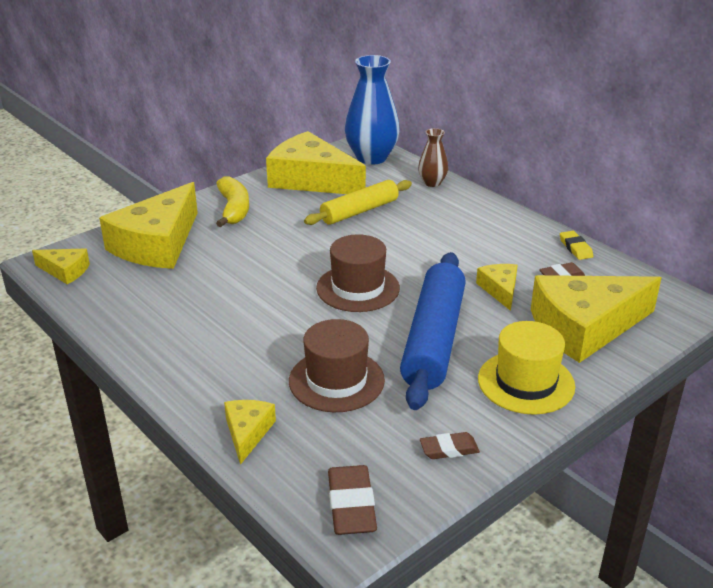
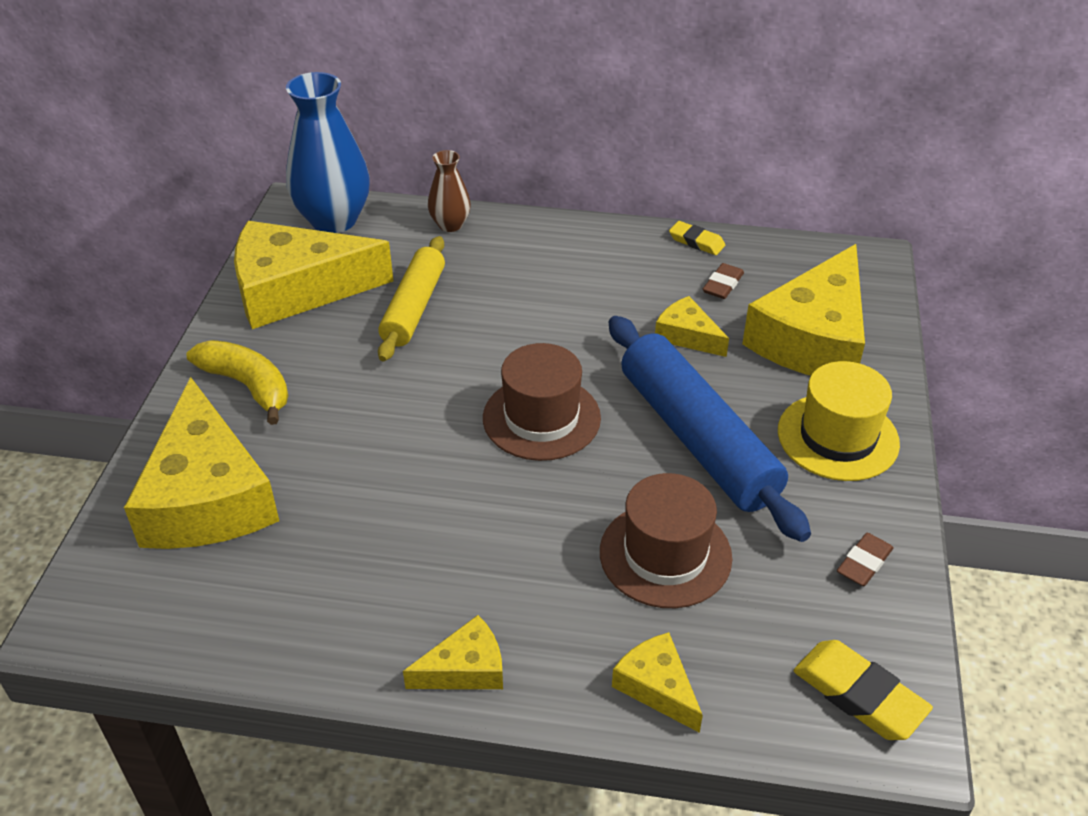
camera: 40 degrees left, 10 degrees up
yellow cheese [32,249,90,284] -> yellow cheese moved to [403,615,503,689]
brown eraser [328,465,377,535] -> yellow eraser [793,640,933,740]

